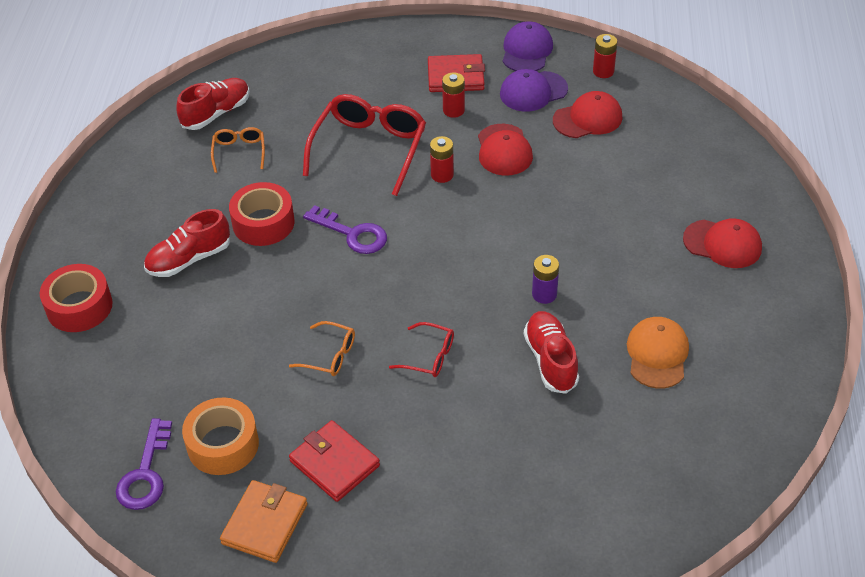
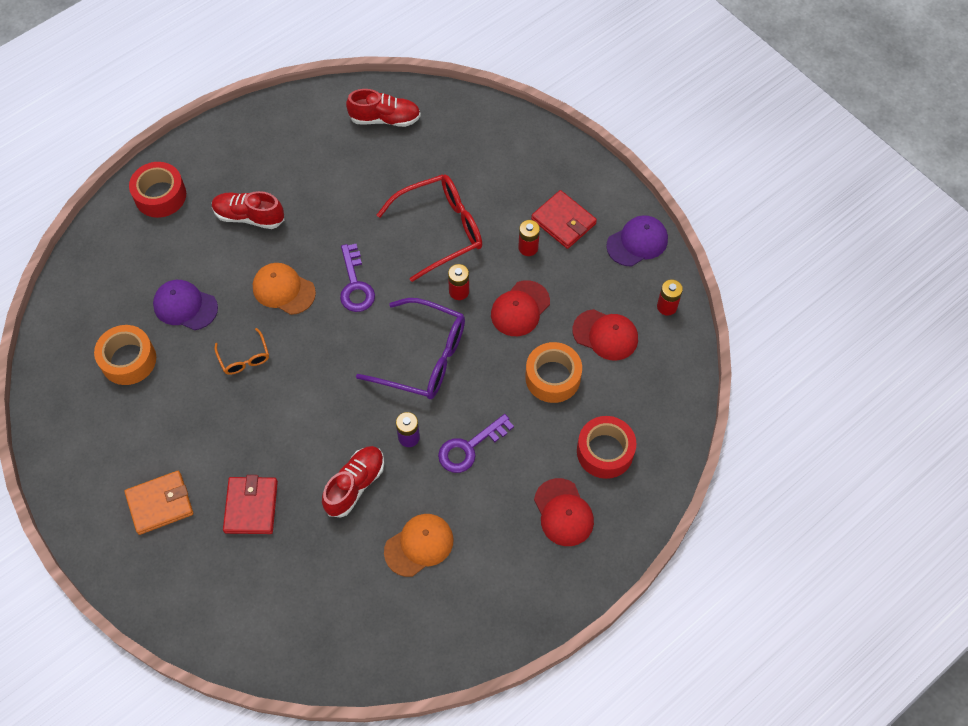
camera: 45 degrees right, 15 degrees up
purple key [116,418,172,510] -> purple key moved to [438,414,514,473]
orange glasses [211,127,265,173] -> none
orange wallet [220,480,307,563] -> orange wallet moved to [124,471,193,535]
red tape [229,182,295,246] -> red tape moved to [577,416,636,479]
red wallet [289,420,380,502] -> red wallet moved to [223,475,278,534]
red glasses [389,322,454,377] -> none
purple cap [500,69,568,112] -> purple cap moved to [153,280,218,330]
none -> orange cap [253,263,316,315]
none -> purple glasses [356,298,465,399]
none -> orange tape [525,342,582,403]

